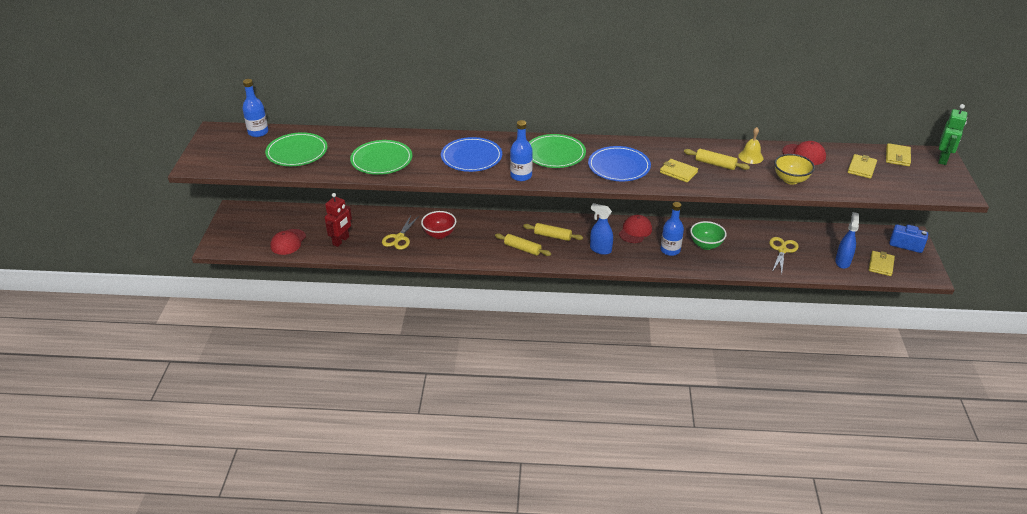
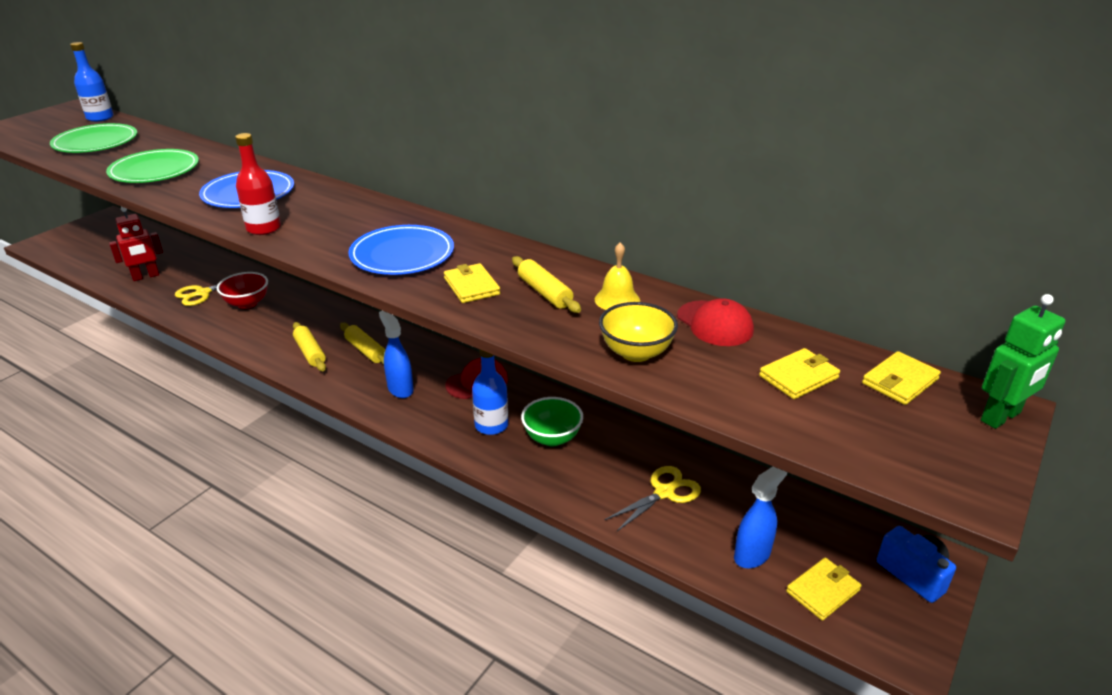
camera: 30 degrees right, 5 degrees down
red cap [270,229,306,255] -> none
blue bottle [510,120,533,181] -> red bottle [235,133,281,235]
green plate [529,134,586,168] -> none

